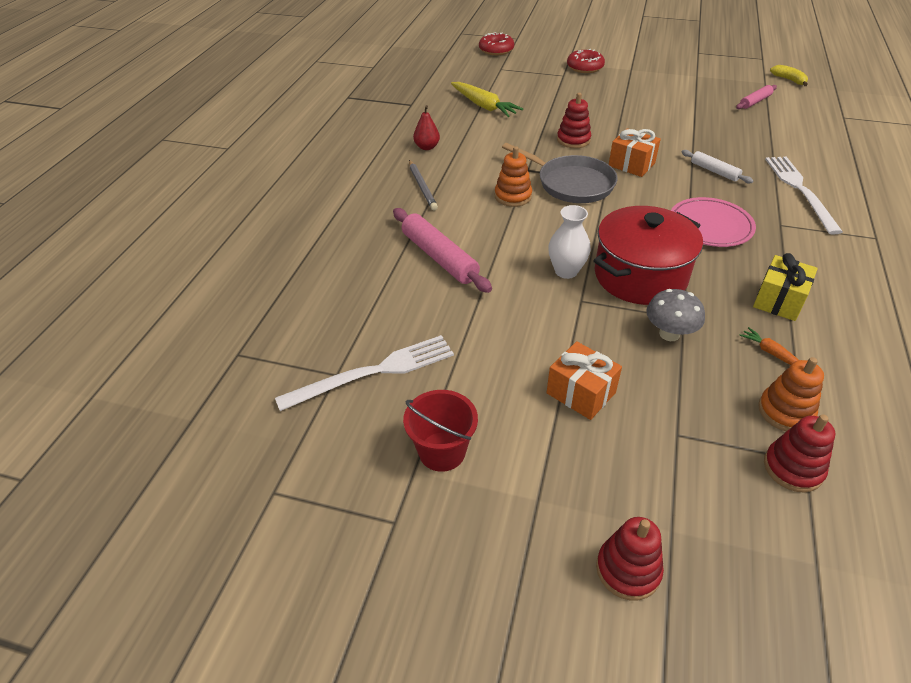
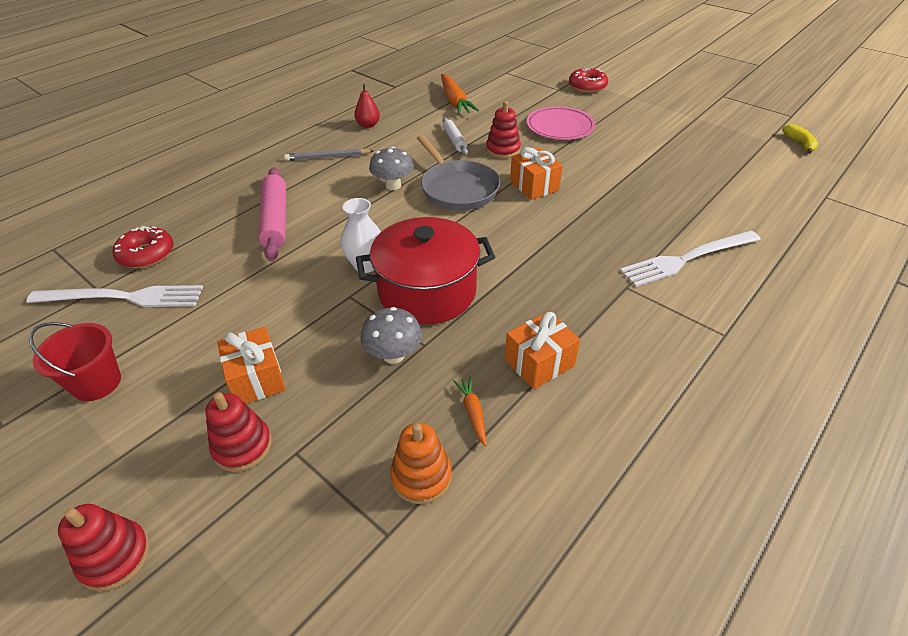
camera: 25 degrees right, 0 degrees up
grey pencil [409,160,438,210] -> grey pencil turned 75 degrees clockwise [284,148,374,161]
yellow carrot [451,82,523,117] -> orange carrot [441,74,479,115]
red donut [479,32,514,55] -> red donut moved to [112,226,174,268]
orange stacking toy [495,146,532,207] -> grey mushroom [369,147,414,190]
pink plate [671,197,756,247] -> pink plate moved to [527,106,595,140]
white rolling pin [681,150,753,184] -> white rolling pin moved to [443,117,468,155]
pink rolling pin [736,85,777,109] -> none
yellow gift [753,253,818,321] -> orange gift [505,311,580,389]
red stacking toy [764,414,836,492] -> red stacking toy moved to [205,392,272,472]
white fork [765,157,843,235] -> white fork turned 135 degrees counterclockwise [620,231,761,287]

